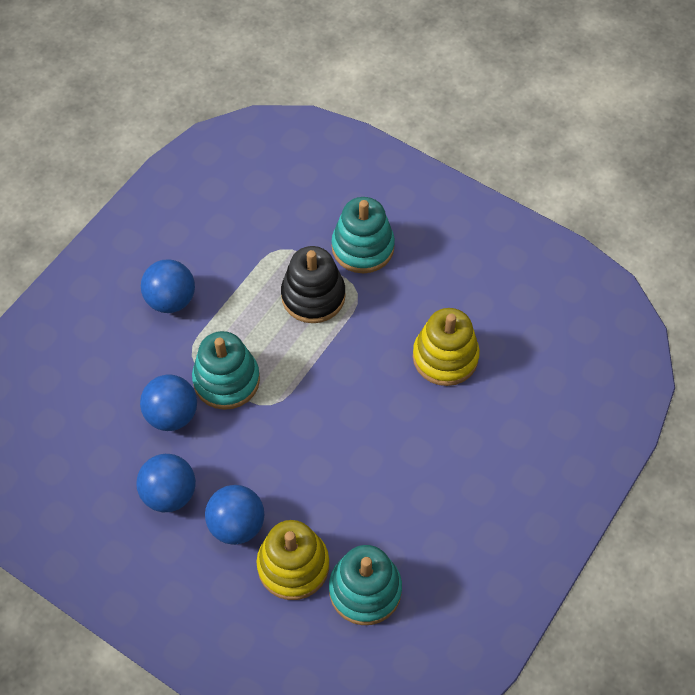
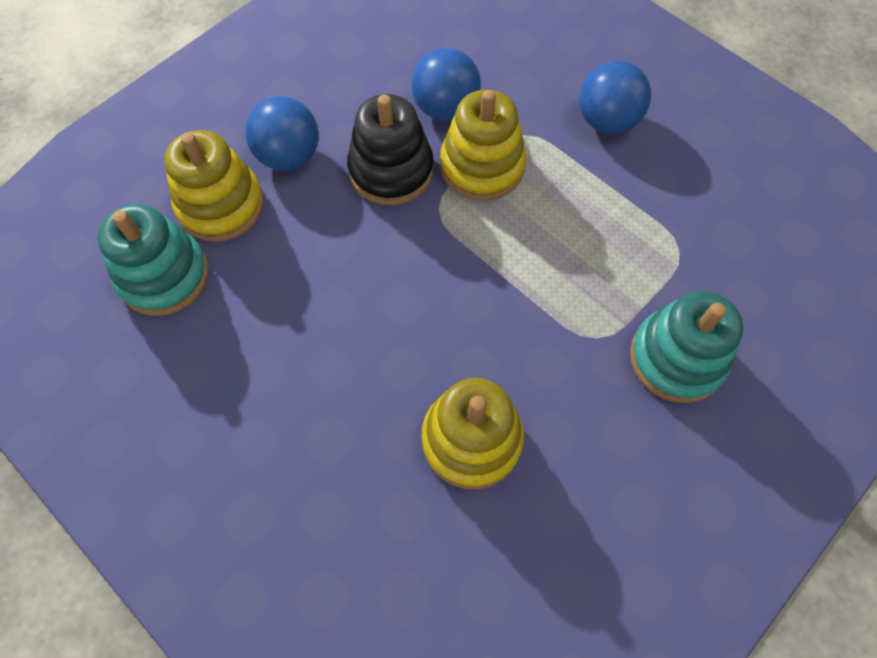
camera: 100 degrees right, 5 degrees up
blue ball [136,454,196,512] -> none
turquoise stacking toy [192,331,260,410] -> yellow stacking toy [440,90,526,201]
black stacking toy [281,246,346,323] -> black stacking toy moved to [347,94,433,205]

